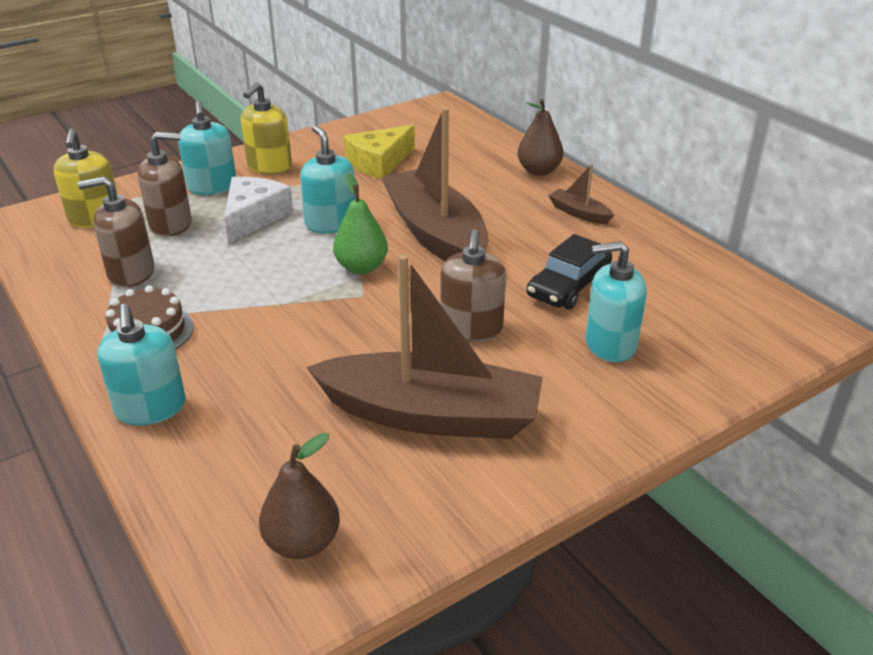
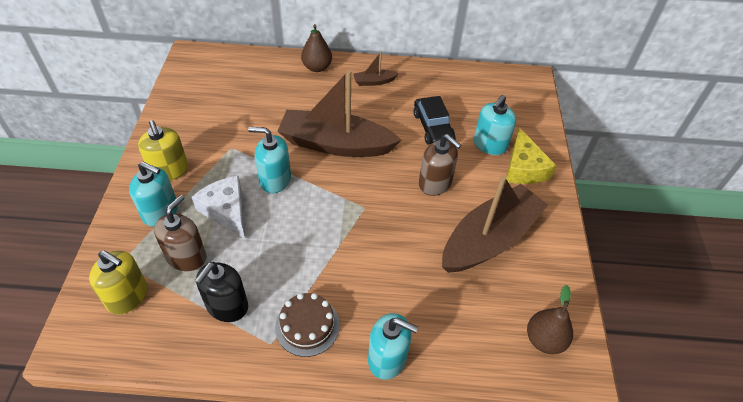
camera: 55 degrees left, 15 degrees up
brown soap dispenser [78,176,154,287] -> black soap dispenser [195,262,248,322]
green pear [333,174,388,274] -> none
yellow cheese [344,125,415,179] -> yellow cheese moved to [506,128,557,184]

